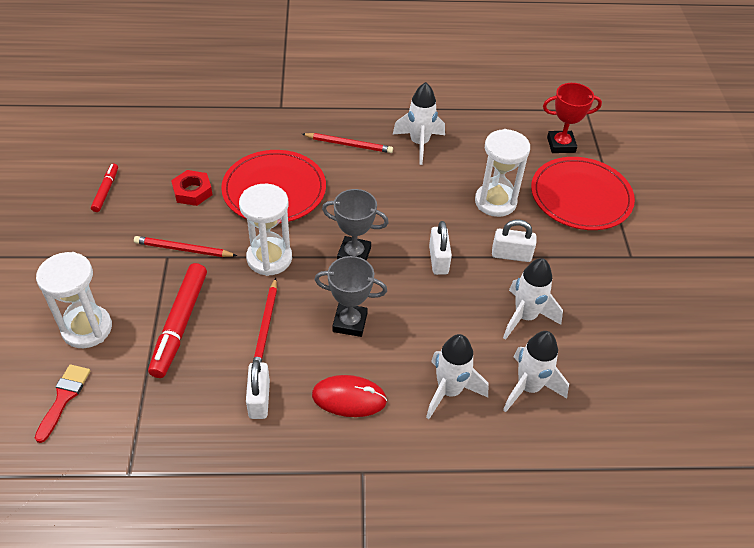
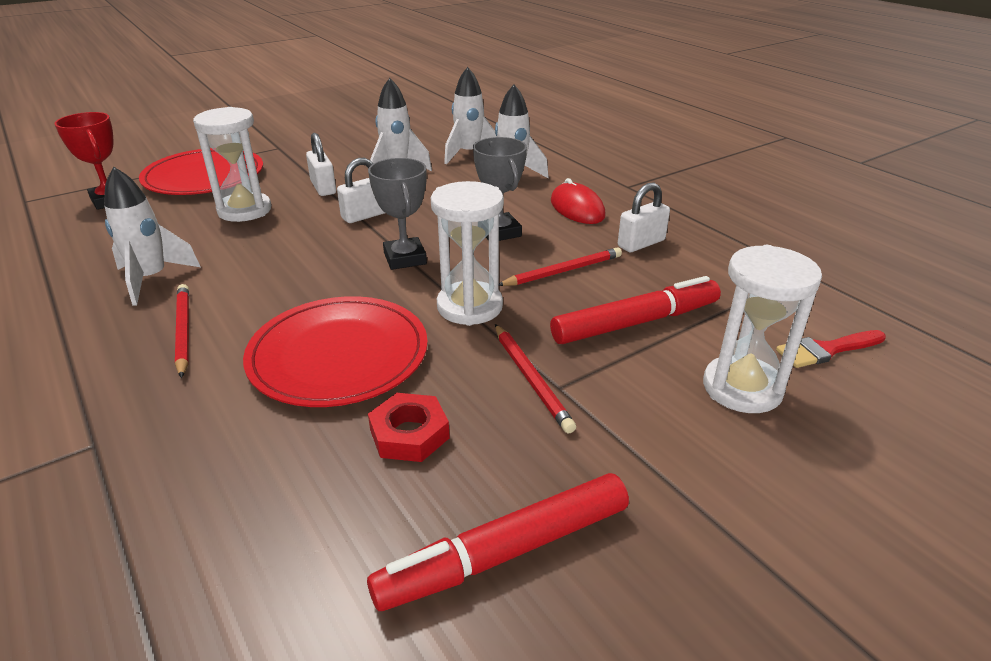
camera: 120 degrees left, 15 degrees down
red marker [91,163,118,212] -> red marker [367,473,629,611], size x1.86

